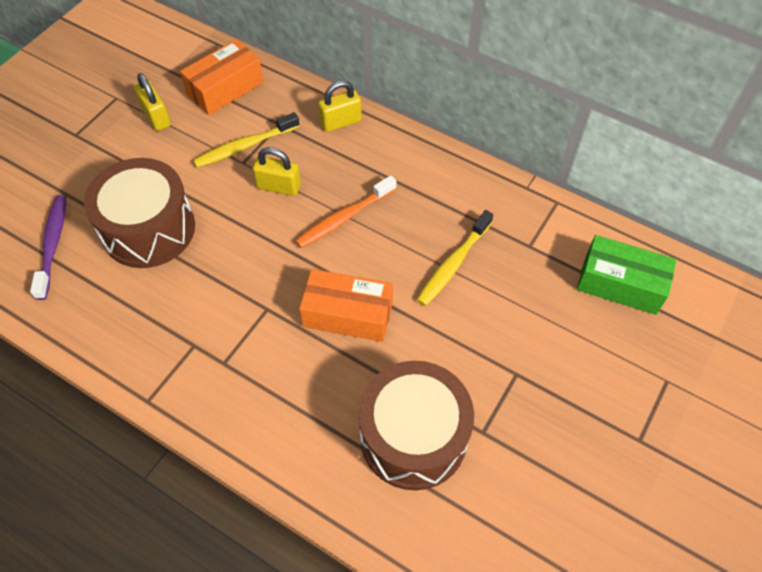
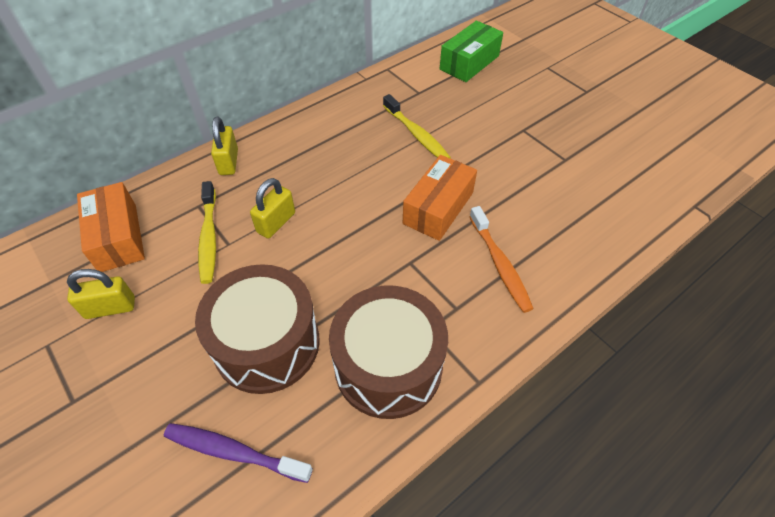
camera: 70 degrees left, 5 degrees down
orange toothbrush [295,175,396,248] -> orange toothbrush moved to [469,206,534,313]
brown drum [359,361,474,490] -> brown drum moved to [329,285,448,419]

